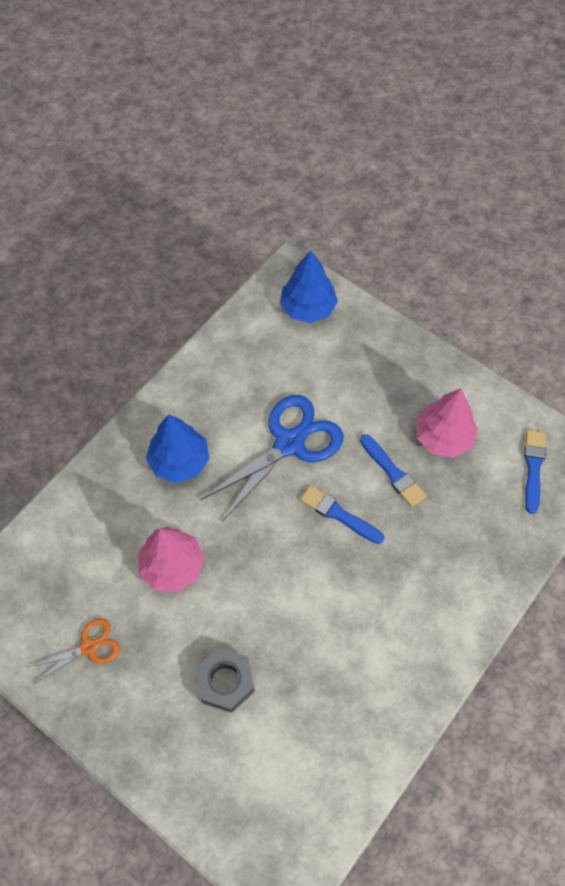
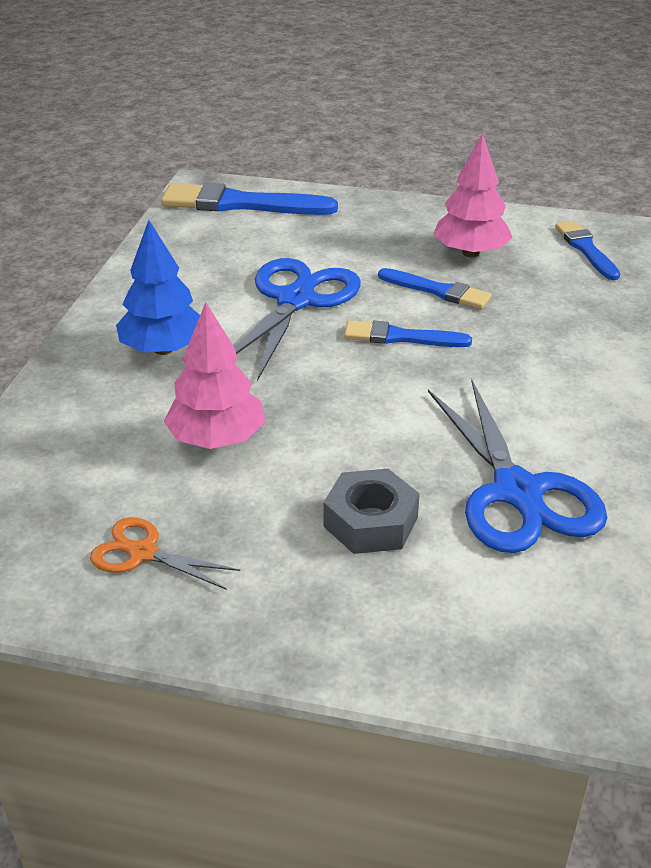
camera: 25 degrees left, 25 degrees down
orange scissors [28,618,120,683] -> orange scissors turned 105 degrees counterclockwise [90,517,240,590]
blue tree [280,250,338,323] -> blue brush [161,183,338,215]
none -> blue scissors [428,380,607,553]

